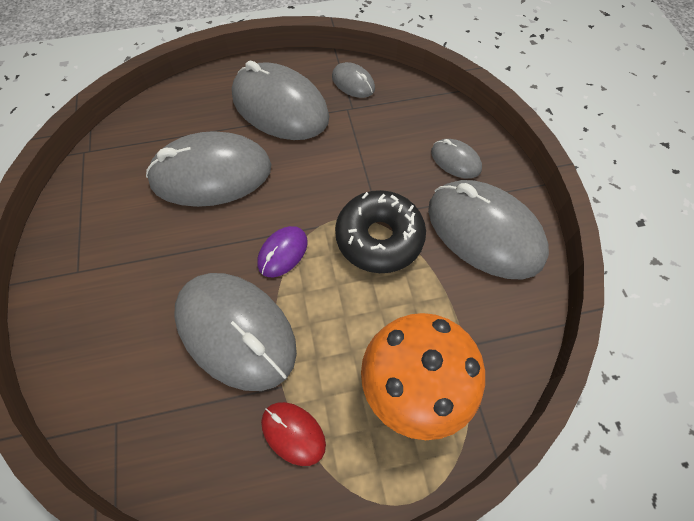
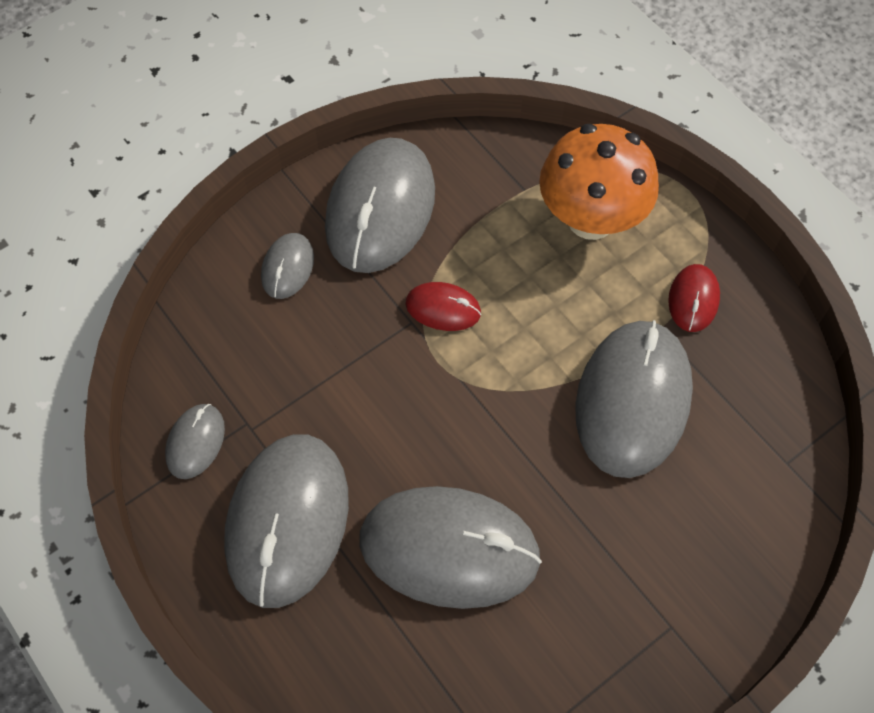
camera: 115 degrees left, 0 degrees up
grey mouse [146,131,271,207] -> grey mouse turned 45 degrees counterclockwise [359,486,542,609]
purple mouse [257,226,308,277] -> none
black donut [335,190,426,273] -> red mouse [405,282,481,331]

